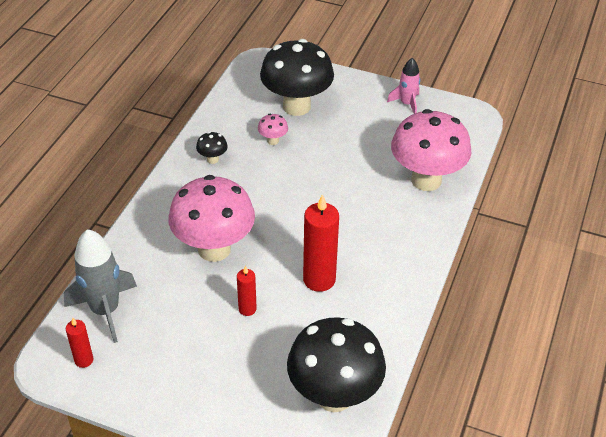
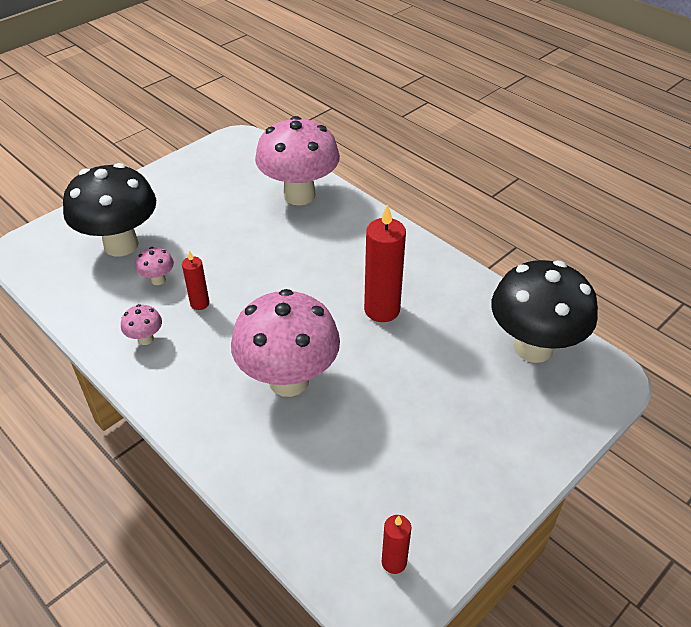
camera: 65 degrees left, 0 degrees up
grey rocket [64,229,137,343] -> none
black mushroom [196,132,228,164] -> pink mushroom [121,304,162,345]
red candle [237,266,257,316] -> red candle moved to [182,251,209,310]
pink rocket [387,58,420,114] -> none

